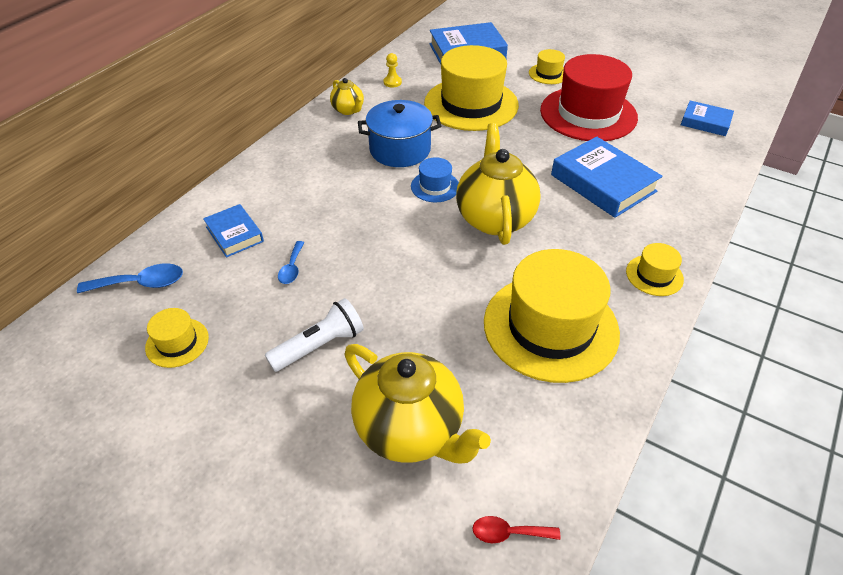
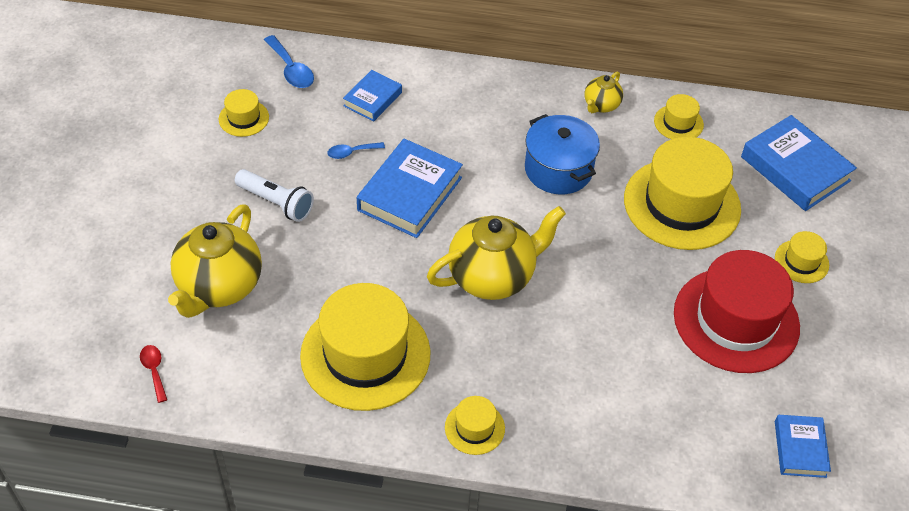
camera: 65 degrees right, 5 degrees up
yellow pawn [383,53,402,87] -> yellow hat [654,94,704,139]
blue hat [411,157,459,202] -> none
blue book [551,136,663,218] -> blue book moved to [357,139,463,238]

